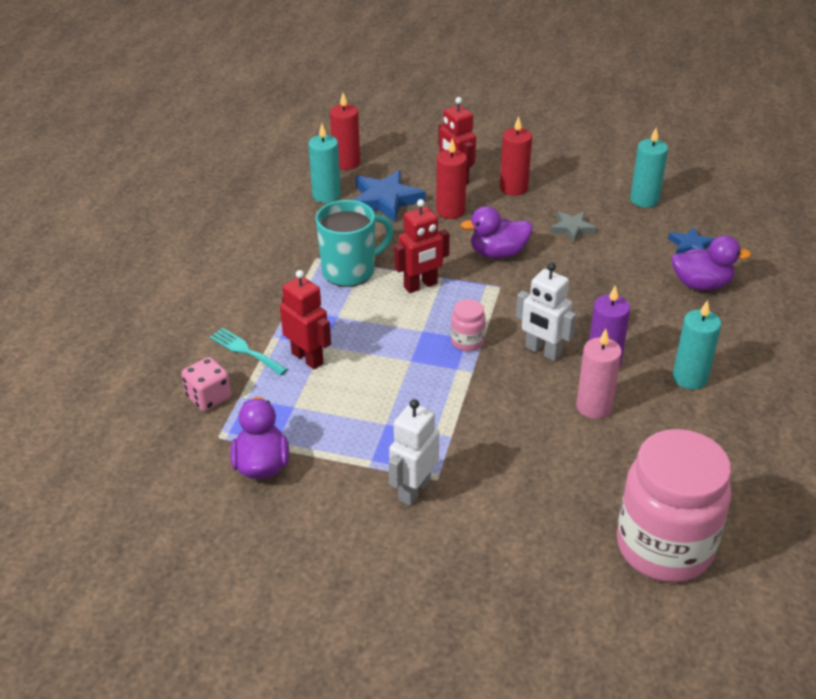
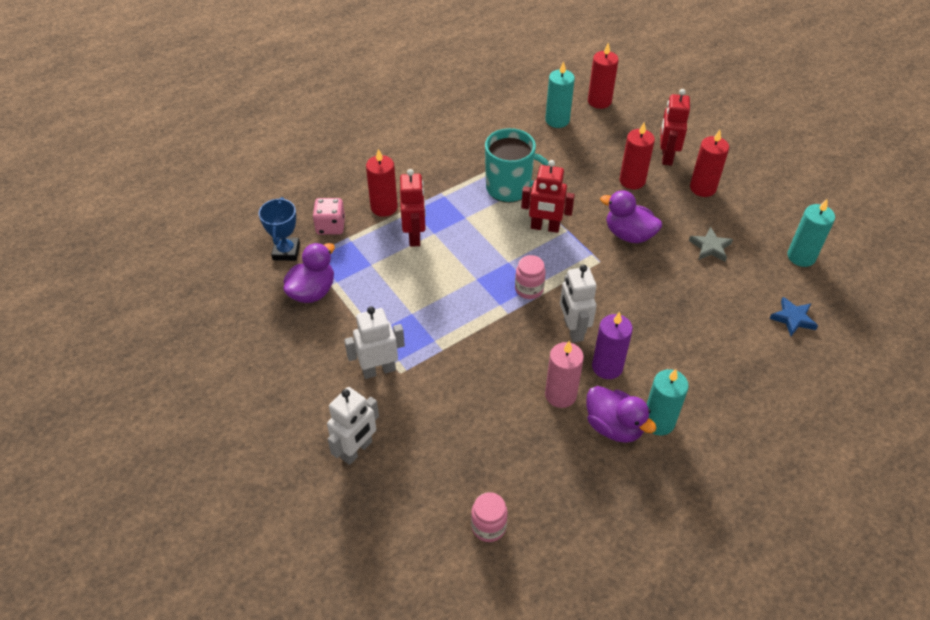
camera: 40 degrees right, 10 degrees up
turquoise fork [210,328,288,376] -> red candle [366,149,398,217]
blue star [354,170,426,222] -> none
pink jar [617,429,732,582] -> pink jar [471,492,508,542], size x0.42
purple duck [671,235,751,290] -> purple duck moved to [586,386,656,443]
none -> blue trophy [259,197,300,261]
none -> white robot [327,387,379,465]

